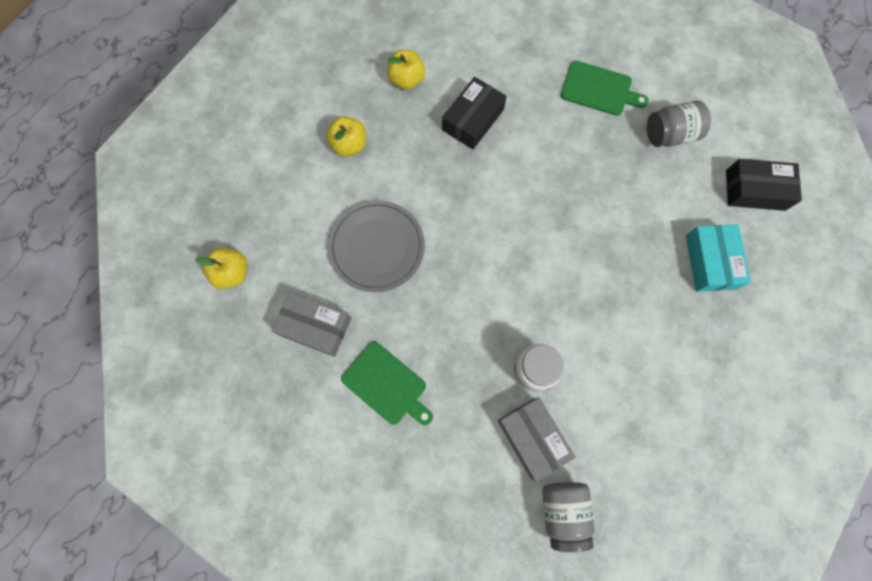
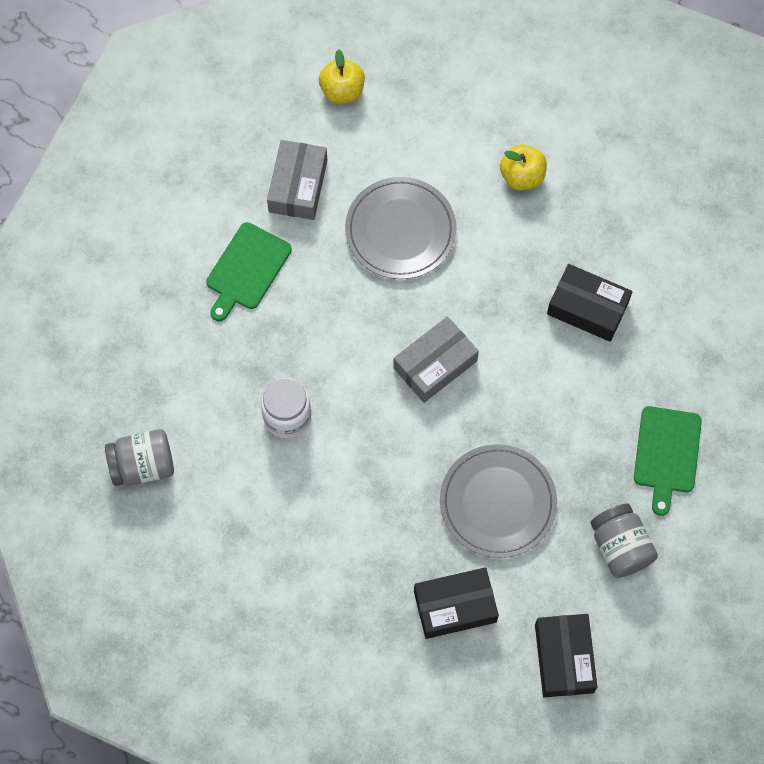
camera: 80 degrees right, 5 degrees down
yellow apple [387,50,425,90] -> none
grey box [498,397,575,482] -> grey box moved to [393,316,479,403]
turquoise box [686,224,751,292] -> black box [414,567,499,639]
none -> grey plate [440,444,557,558]

